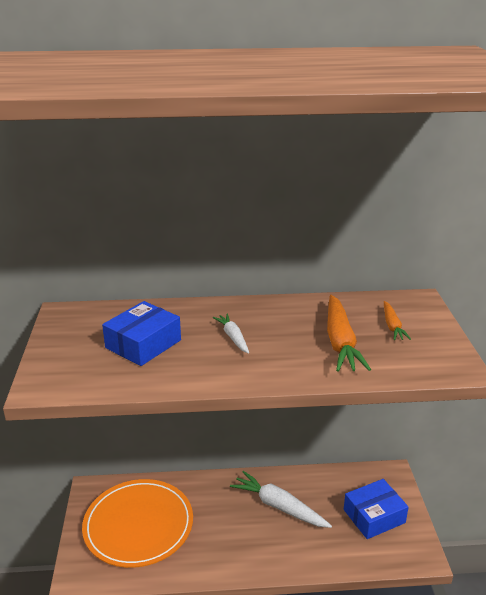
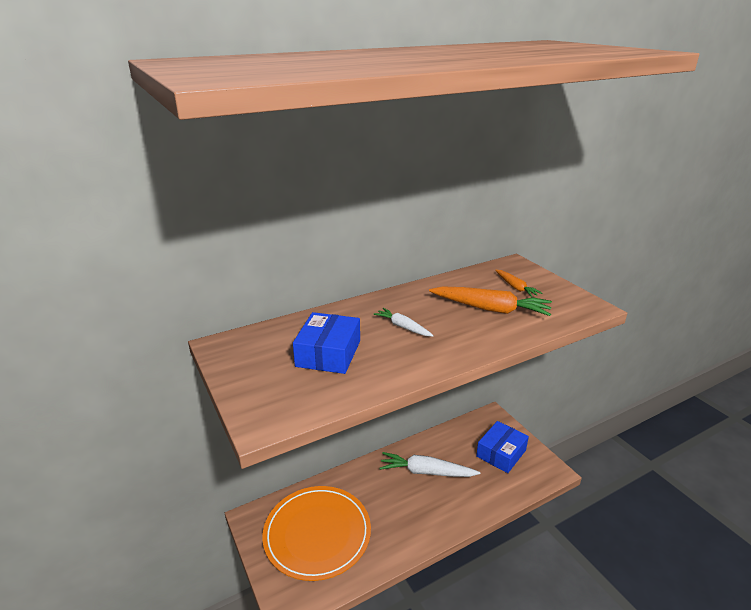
camera: 25 degrees left, 0 degrees up
orange carrot [327,295,371,372] -> orange carrot turned 45 degrees counterclockwise [429,286,552,316]

